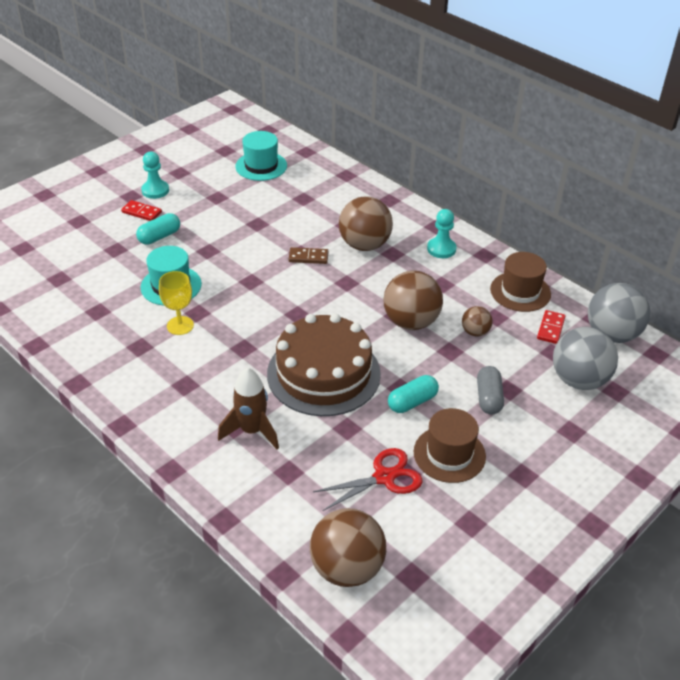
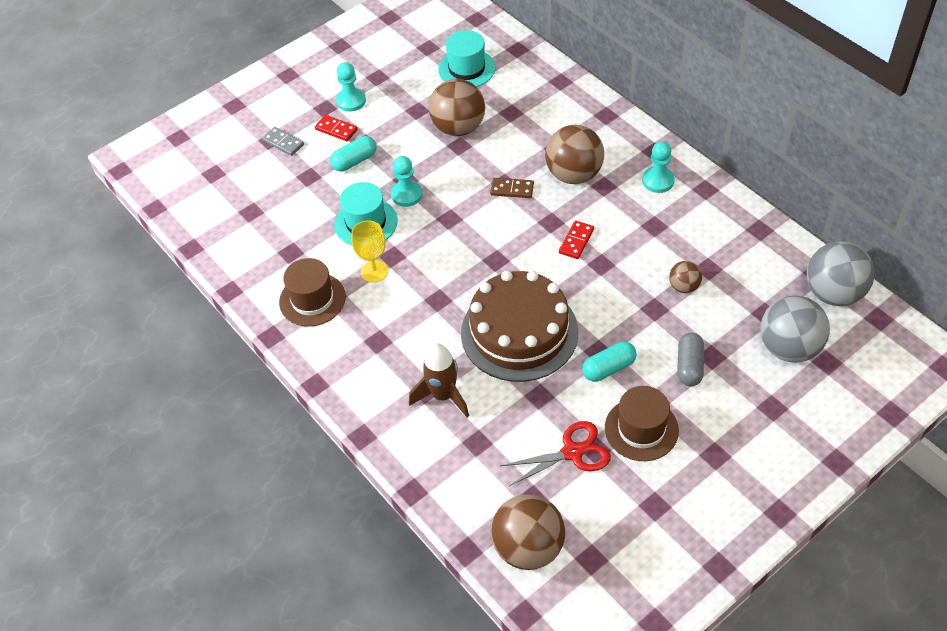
camera: 10 degrees right, 10 degrees up
brown ball [383,271,443,330] -> brown ball moved to [429,79,485,136]
brown hat [490,252,551,312] -> brown hat moved to [279,258,346,327]
red domino [537,310,566,344] -> red domino moved to [559,220,594,259]
none -> grey domino [262,127,304,156]
none -> turquoise pawn [391,156,423,207]

